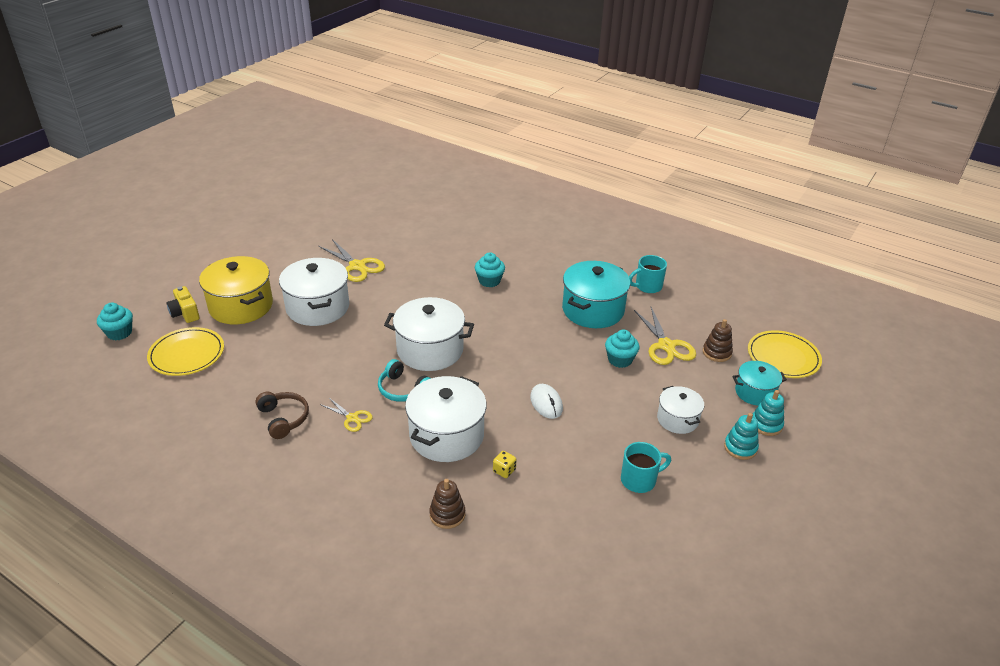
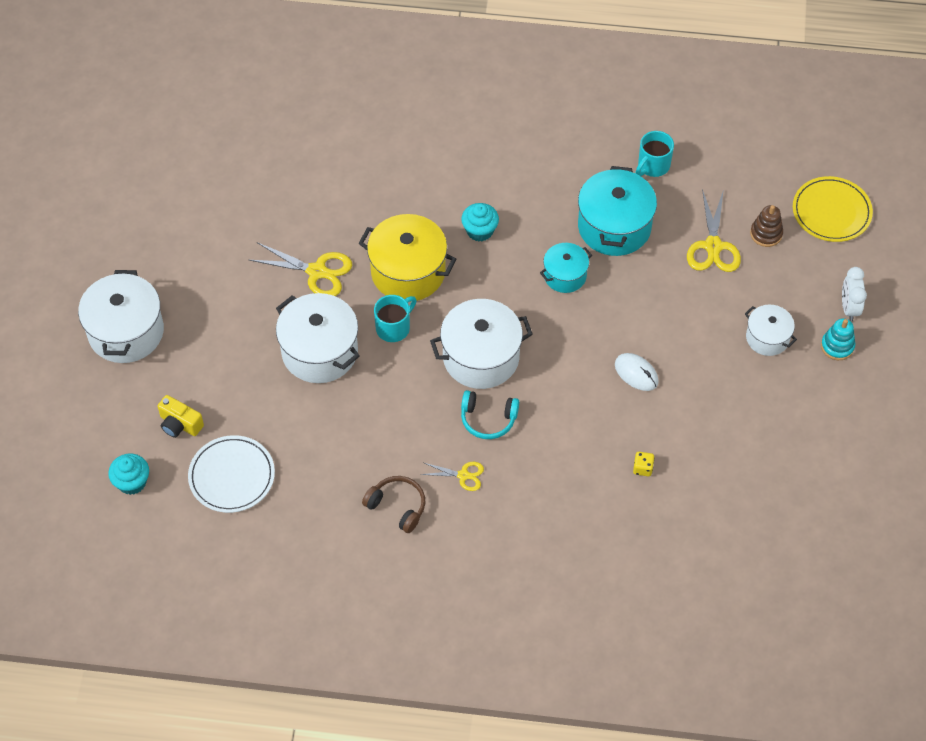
camera: 25 degrees left, 20 degrees up
yellow plate [147,327,224,376] -> white plate [188,435,275,513]
yellow pot [199,256,273,324] -> yellow pot moved to [358,214,456,302]
white pot [405,376,487,462] -> white pot moved to [78,270,164,363]
brown stacking toy [429,479,465,529] -> none
turquoise cupcake [605,330,639,368] -> none
turquoise mug [621,442,671,493] -> turquoise mug moved to [374,295,417,342]
yellow scissors [634,307,696,365] -> yellow scissors turned 45 degrees clockwise [687,189,741,272]
turquoise pot [732,361,787,406] -> turquoise pot moved to [540,243,592,293]
turquoise stacking toy [753,390,784,436] -> white clock [842,267,867,321]

